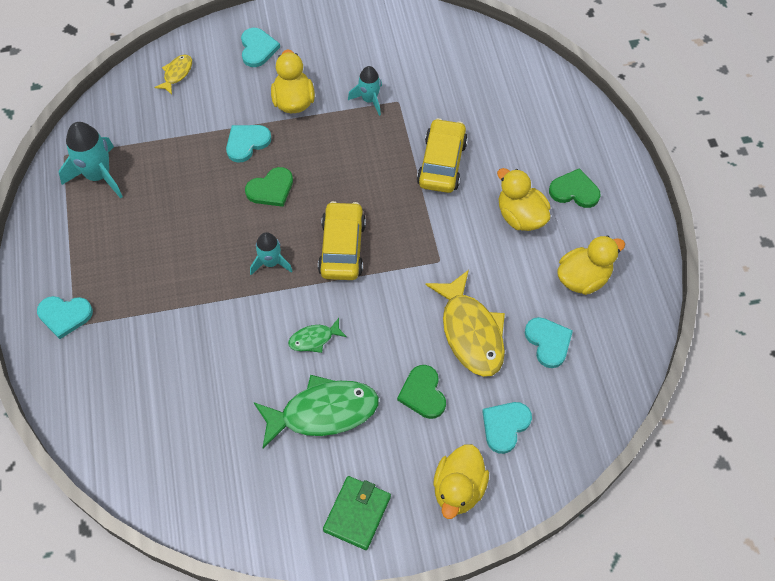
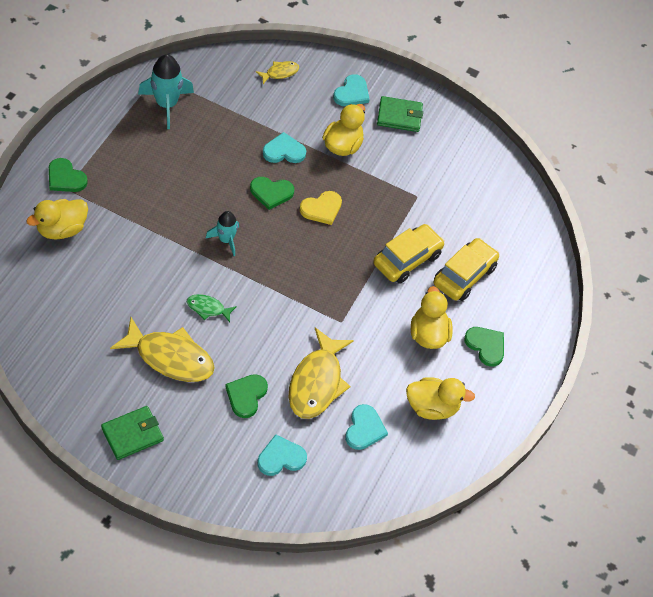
camera: 30 degrees right, 5 degrees down
turquoise heart [37,296,93,339] -> green heart [49,158,88,192]
green fish [254,375,379,449] -> yellow fish [110,317,215,382]
yellow car [318,201,366,280] -> yellow car moved to [434,238,499,301]
turquoise rocket [348,66,382,116] -> none
yellow duck [433,444,489,519] -> yellow duck moved to [26,199,88,240]
none -> yellow heart [300,191,342,225]
none -> green wallet [377,96,423,132]

